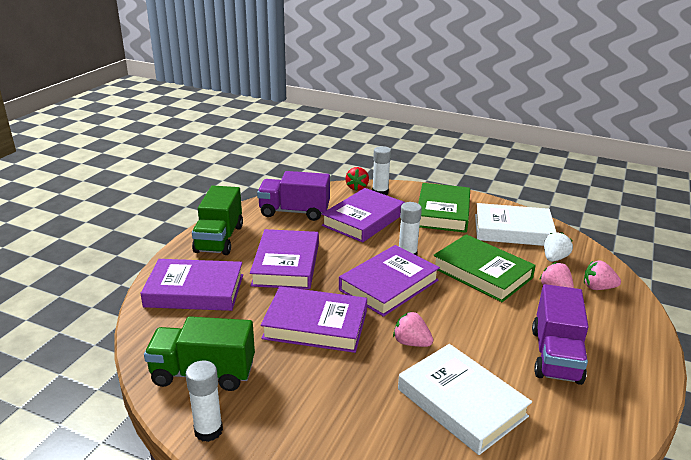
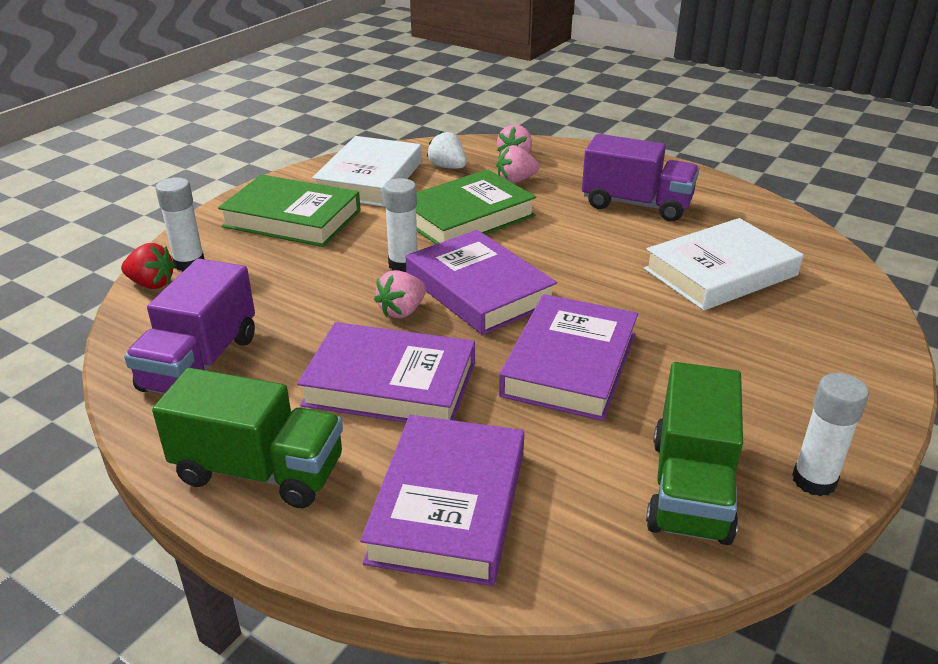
camera: 80 degrees left, 5 degrees up
purple book [322,188,405,243] -> none
pink strawberry [393,311,433,347] -> pink strawberry moved to [374,270,426,319]

